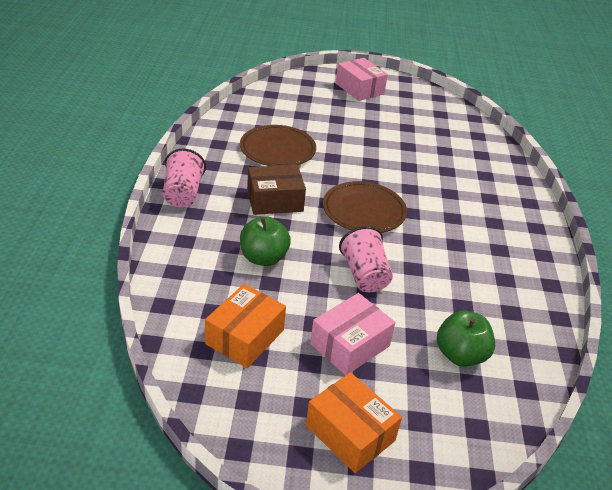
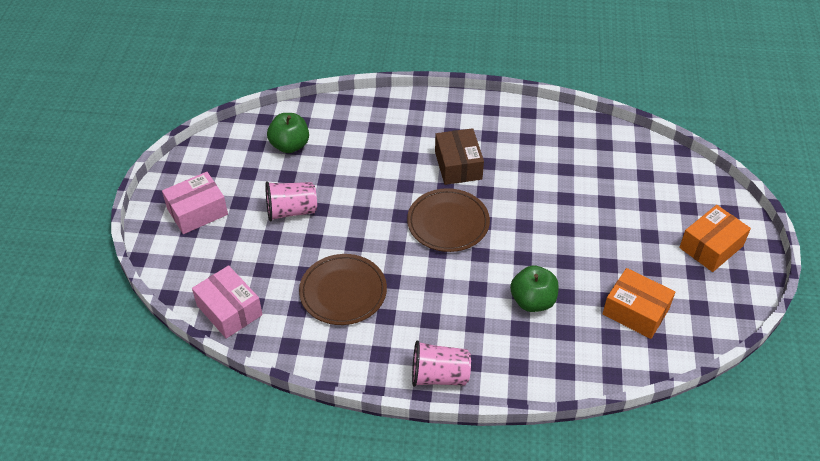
camera: 85 degrees left, 10 degrees up
brown box [247,165,306,215] -> brown box moved to [435,128,484,185]
pink box [310,293,395,375] -> pink box moved to [192,265,263,339]
pink cup [339,226,393,292] -> pink cup moved to [265,181,317,221]
green apple [437,310,495,367] -> green apple moved to [267,113,309,153]

